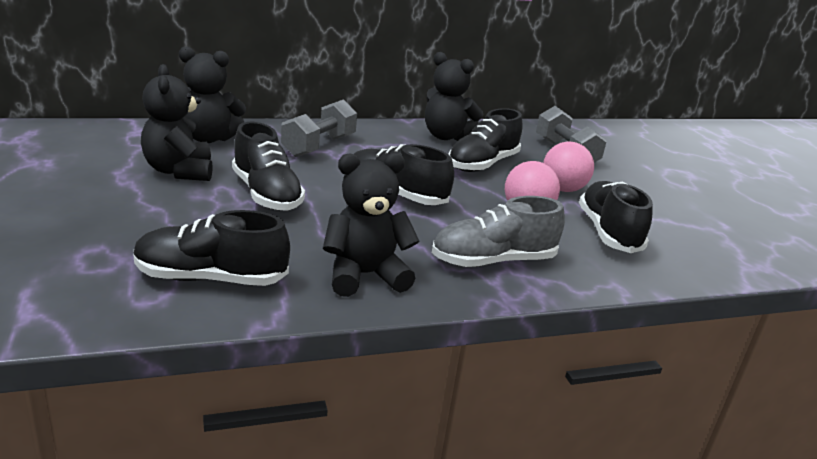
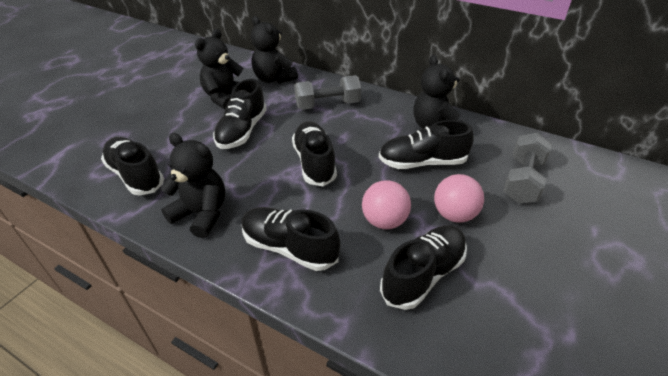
camera: 50 degrees right, 15 degrees up
grey shoe [432,196,565,267] -> black shoe [242,207,340,271]

